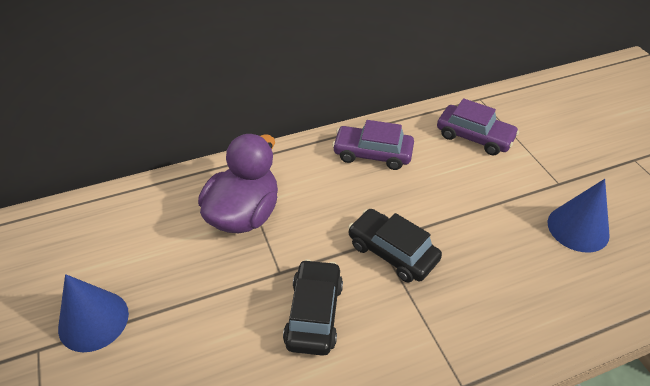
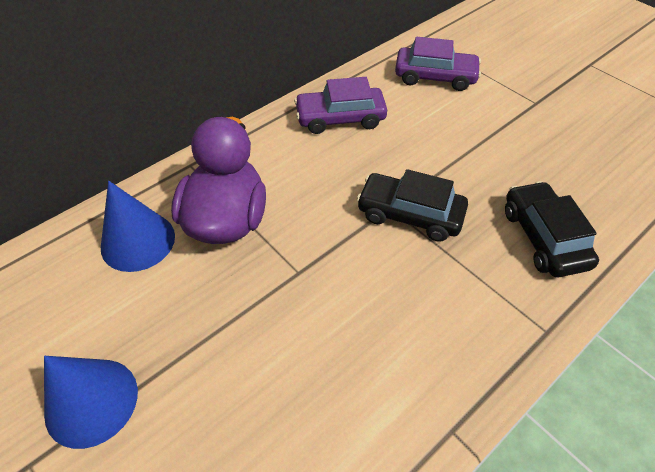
camera: 20 degrees left, 5 degrees up
black car [283,259,343,356] -> black car moved to [505,181,599,277]
blue cone [548,179,610,252] -> blue cone moved to [101,181,175,272]

